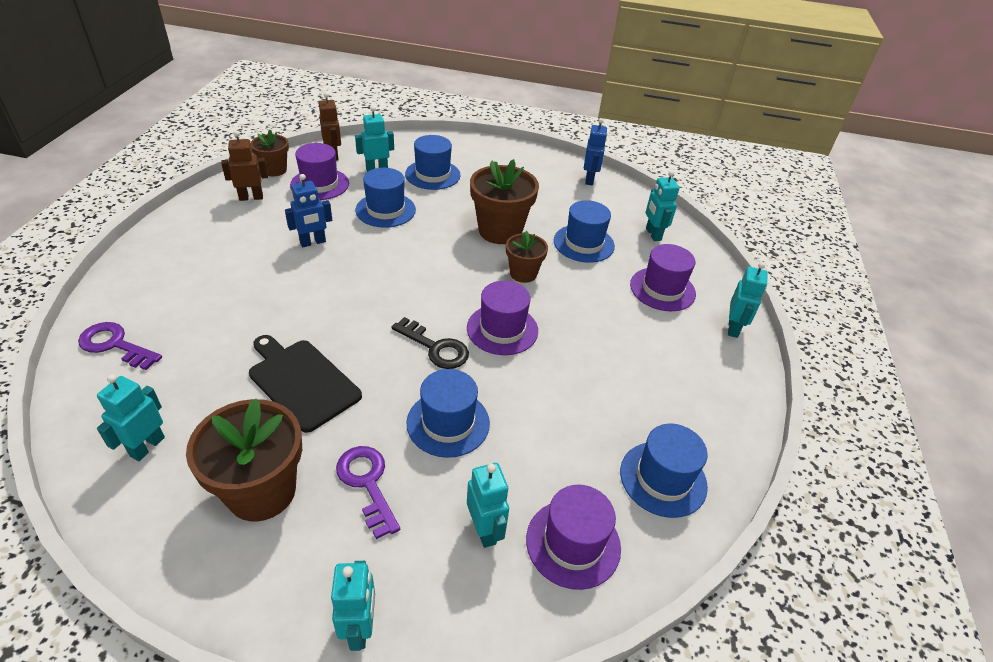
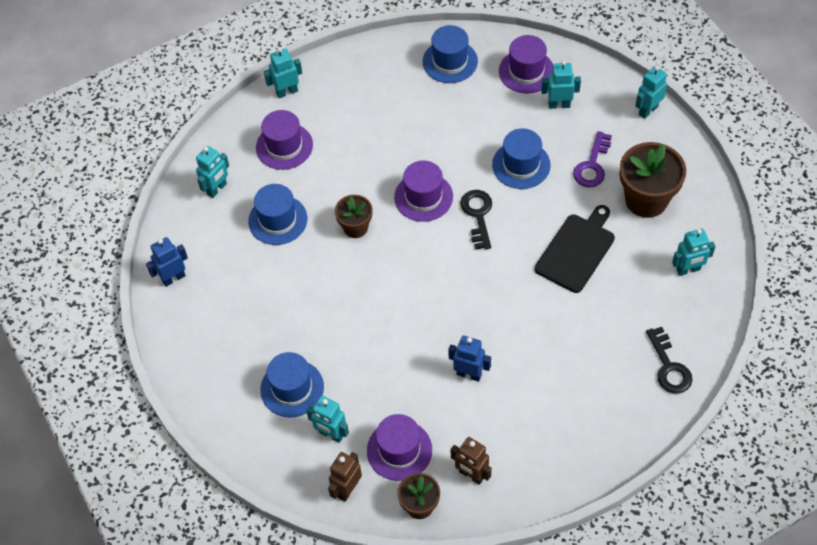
camera: 125 degrees left, 15 degrees up
purple key [78,322,162,370] -> black key [646,327,692,394]
black cutting board [249,335,362,433] -> black cutting board turned 150 degrees counterclockwise [535,205,615,293]
blue hat [355,168,416,228] -> none
turquoise robot [467,463,509,548] -> turquoise robot turned 60 degrees clockwise [541,60,581,109]
brown flower pot [470,159,539,244] -> none

